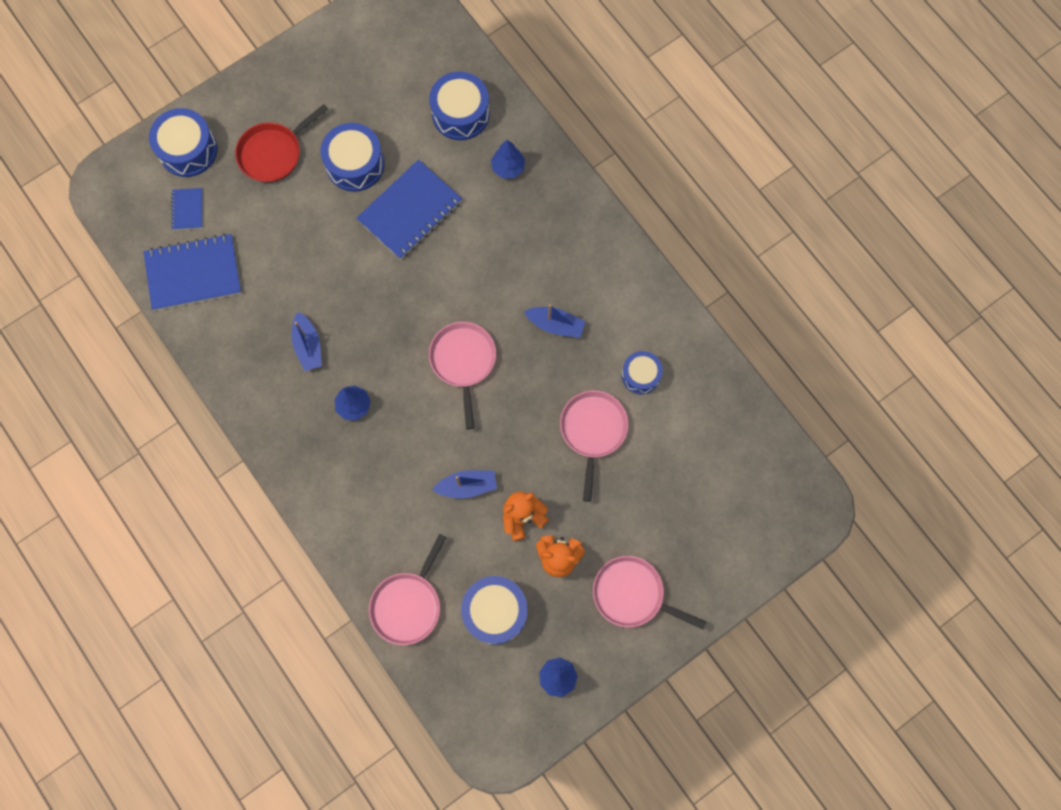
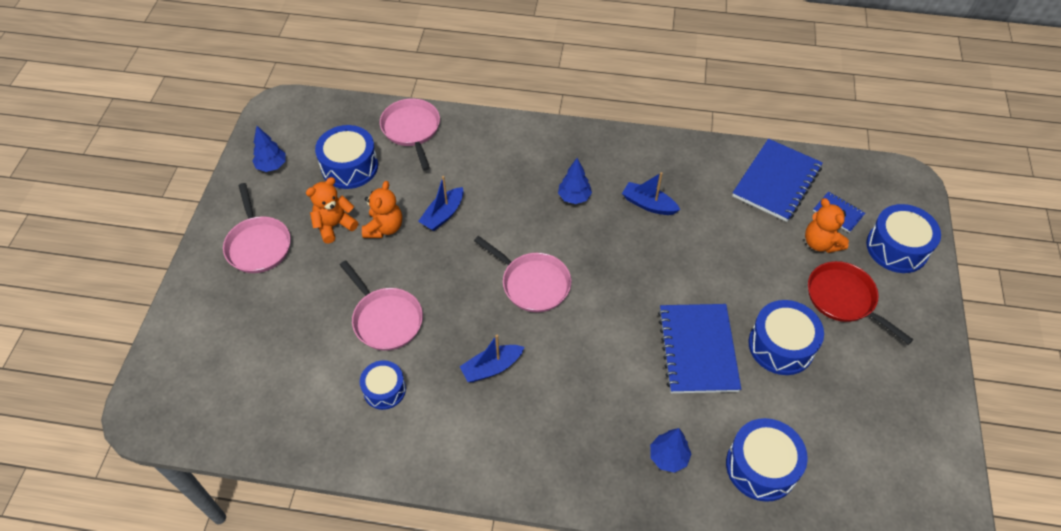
camera: 135 degrees right, 20 degrees down
red pan [235,104,328,183] -> red pan turned 45 degrees counterclockwise [808,261,913,345]
pink pan [593,556,706,629] -> pink pan turned 90 degrees clockwise [223,183,291,273]
none -> orange teddy bear [805,198,849,253]

